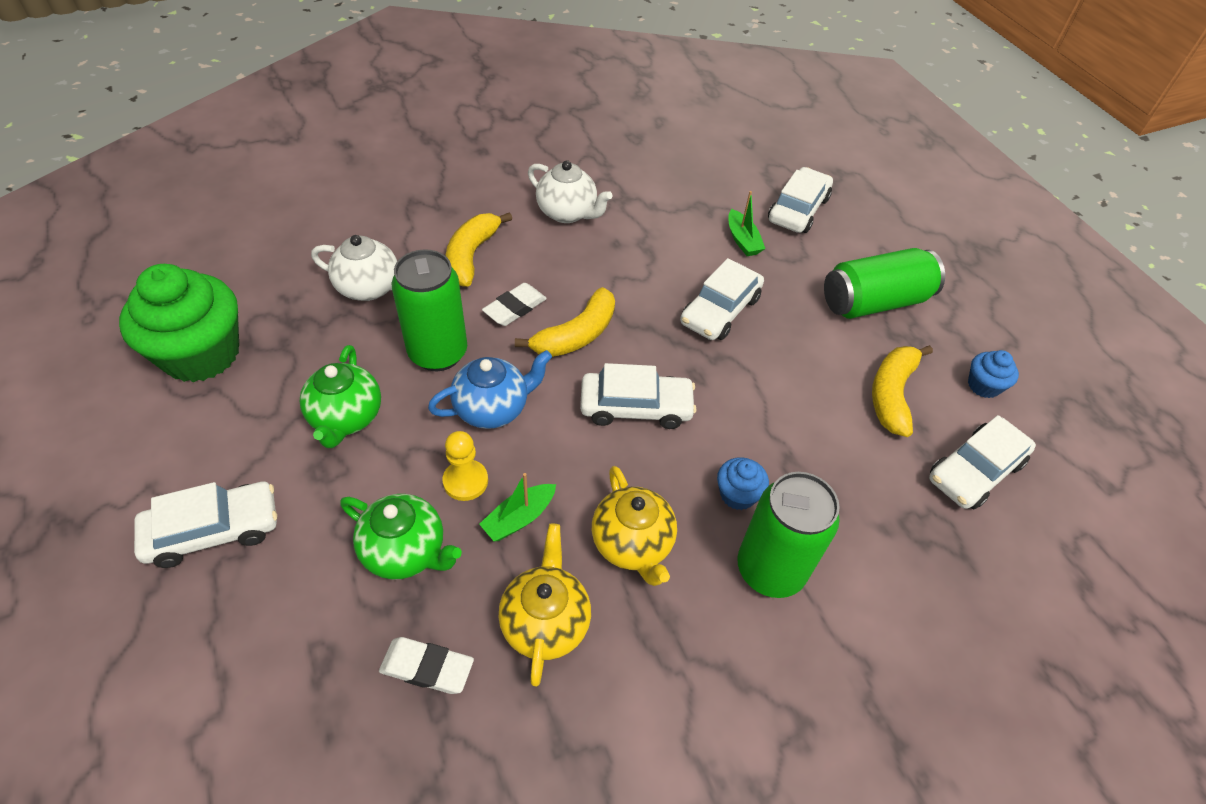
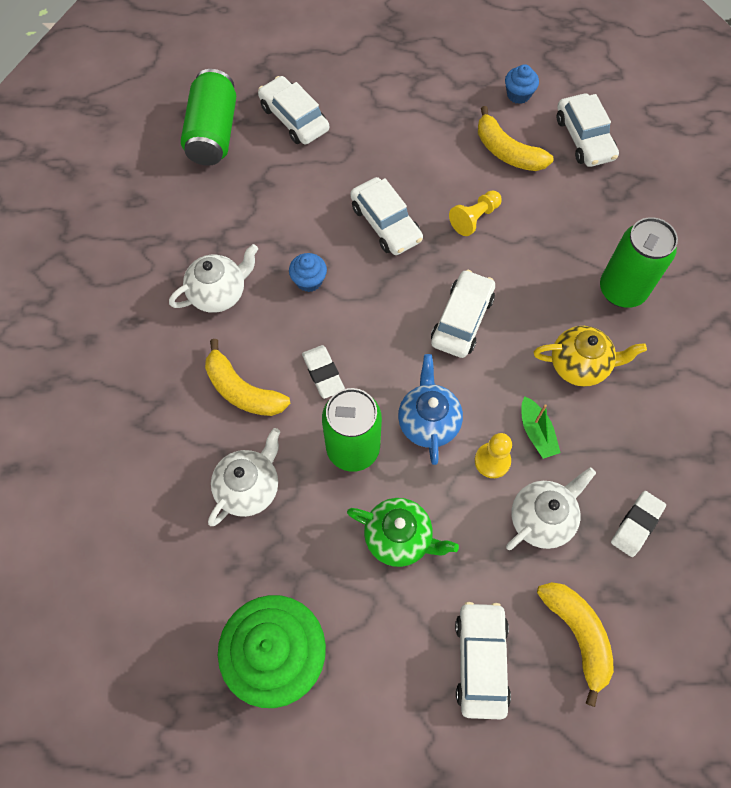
camera: 65 degrees left, 15 degrees up
green teapot [340,494,462,580] -> white teapot [506,467,596,550]
yellow teapot [498,524,591,686] -> none
yellow banana [515,287,615,357] -> yellow banana moved to [537,582,614,707]
blue cupcake [717,457,769,510] -> blue cupcake moved to [289,253,327,292]
green boat [728,191,765,256] -> none
green can [824,248,945,319] -> green can moved to [181,69,236,166]
none -> yellow pawn [449,190,502,236]

